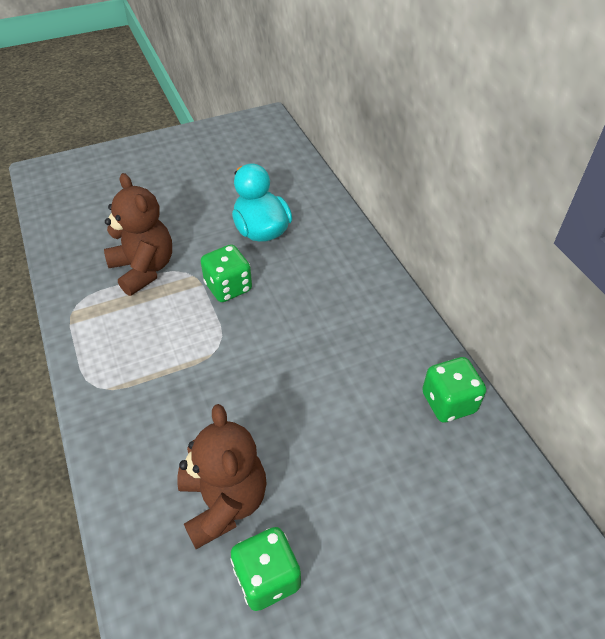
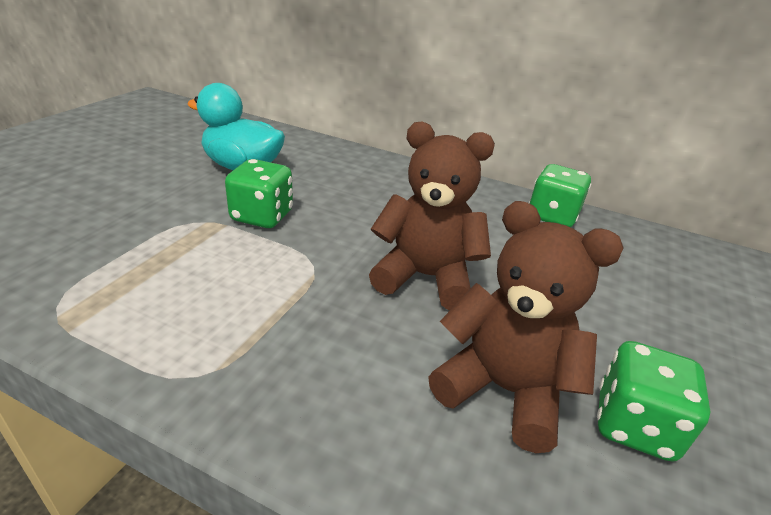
camera: 45 degrees left, 15 degrees down
brown teddy bear [104,173,172,296] -> brown teddy bear moved to [369,121,495,310]

